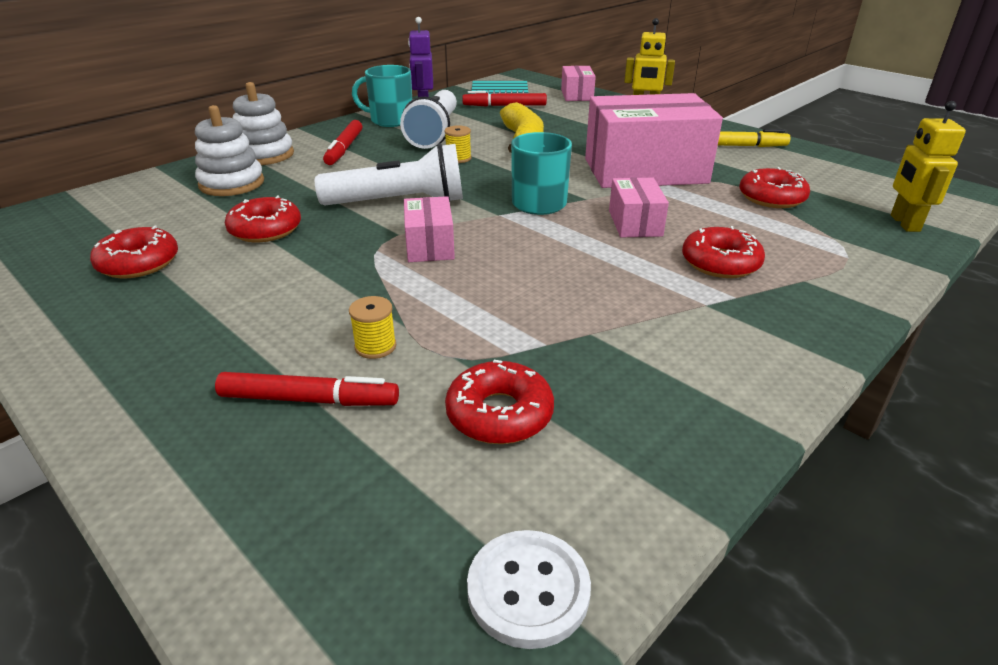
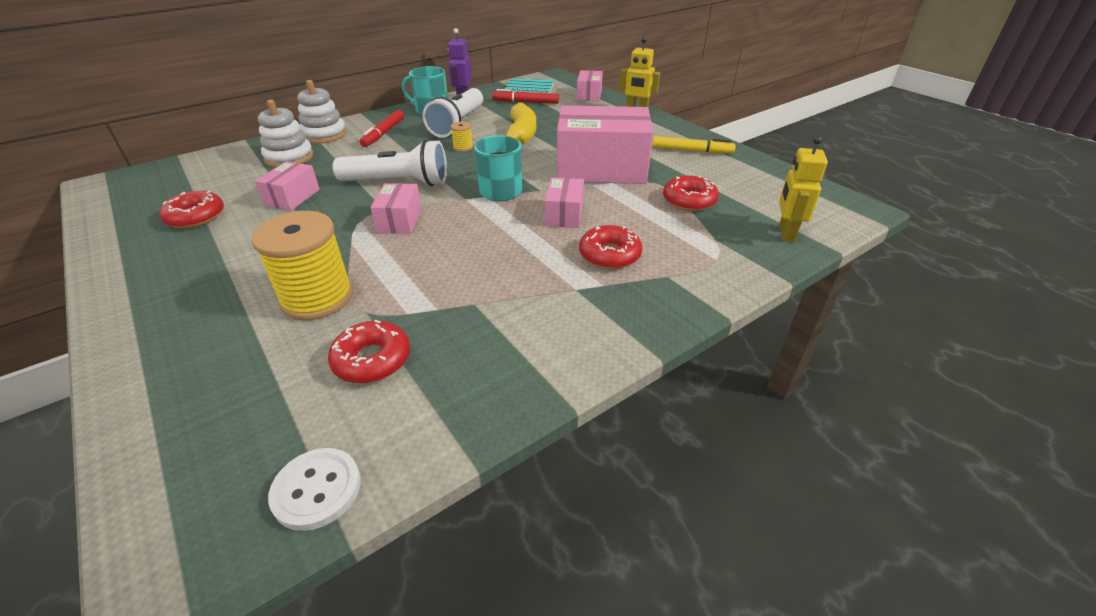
camera: 10 degrees right, 5 degrees up
red marker [215,372,399,406] -> none
red donut [225,195,301,242] -> pink box [255,161,320,211]
yellow spool [349,296,396,359] -> yellow spool [251,211,353,320], size x2.34

